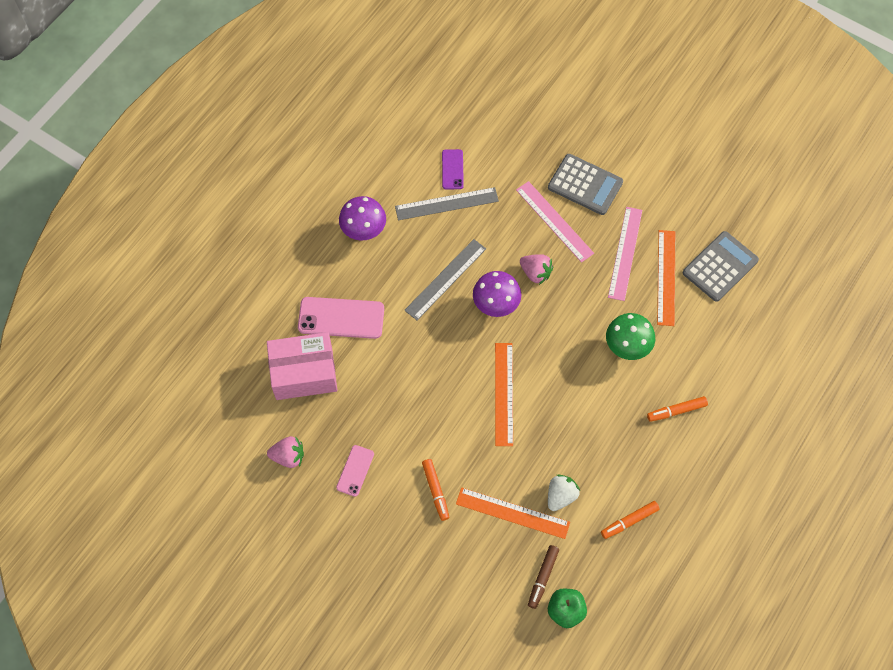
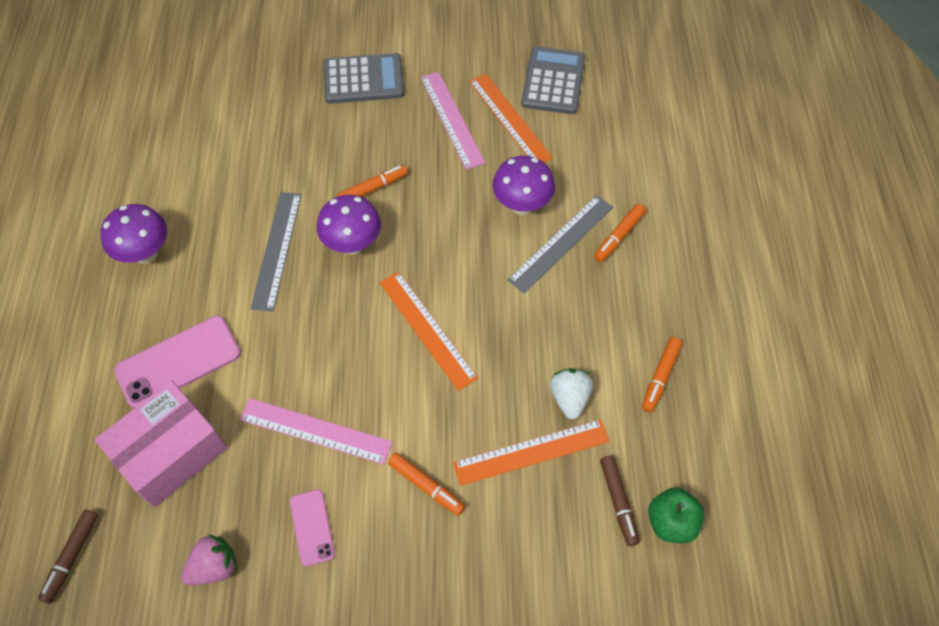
camera: 35 degrees left, 5 degrees down
grey ruler [395,187,499,220] -> grey ruler moved to [508,195,613,293]
purple phone [442,149,464,189] -> none
pink ruler [516,181,594,263] -> pink ruler moved to [240,398,393,465]
pink strawberry [520,254,553,285] -> orange marker [337,165,408,197]
green mushroom [606,313,655,360] -> purple mushroom [492,156,555,215]
none -> brown marker [38,509,98,604]

